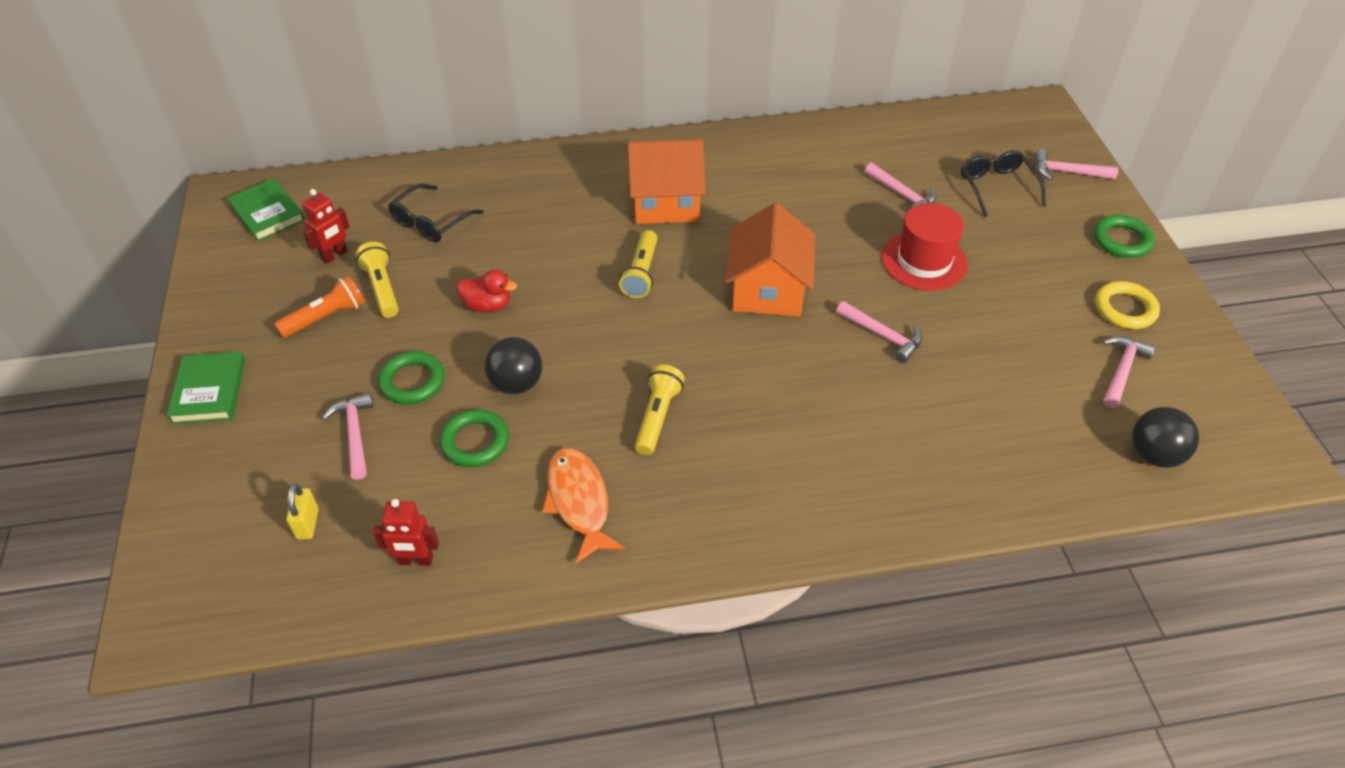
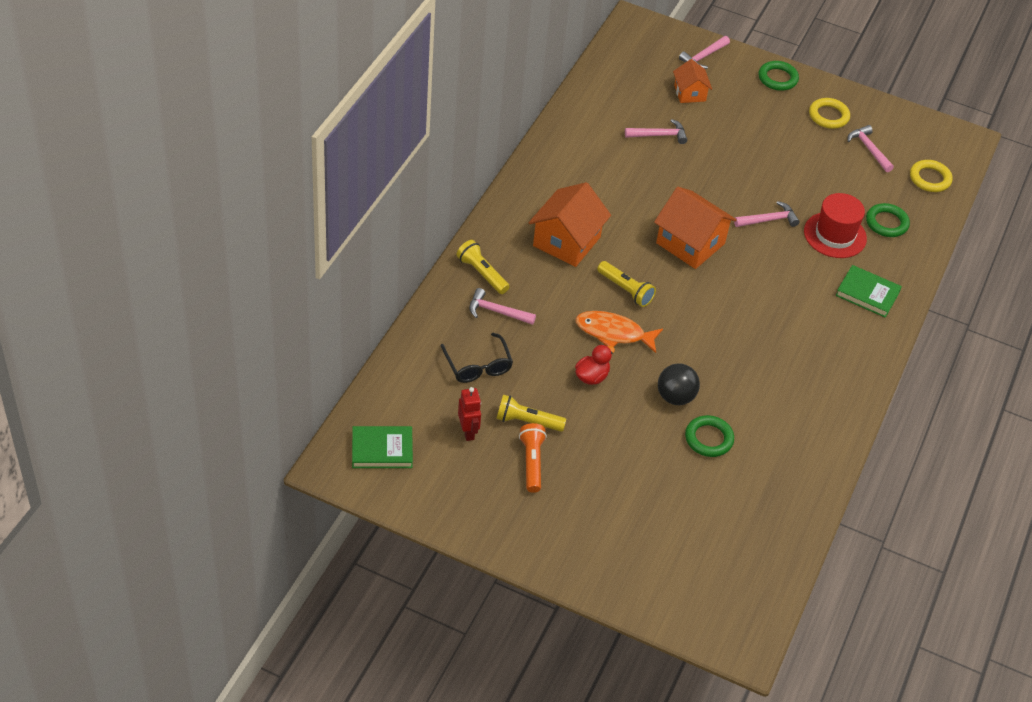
camera: 60 degrees left, 0 degrees up
green book [167,352,245,424] -> green book moved to [836,265,902,318]
yellow padlock [286,483,319,540] -> none
pink hammer [322,393,374,480] -> pink hammer moved to [469,288,536,325]
red robot [373,499,439,566] -> none
green ring [378,351,444,405] -> green ring moved to [866,203,910,237]
orange fish [542,448,625,564] -> orange fish moved to [575,311,663,353]
yellow flashlight [635,365,685,455] -> yellow flashlight moved to [456,240,510,294]
red hat [882,203,968,291] -> red hat moved to [804,193,867,258]
black glasses [961,150,1046,217] -> orange house [673,59,712,103]
black ball [1132,407,1199,468] -> yellow ring [910,160,952,192]

